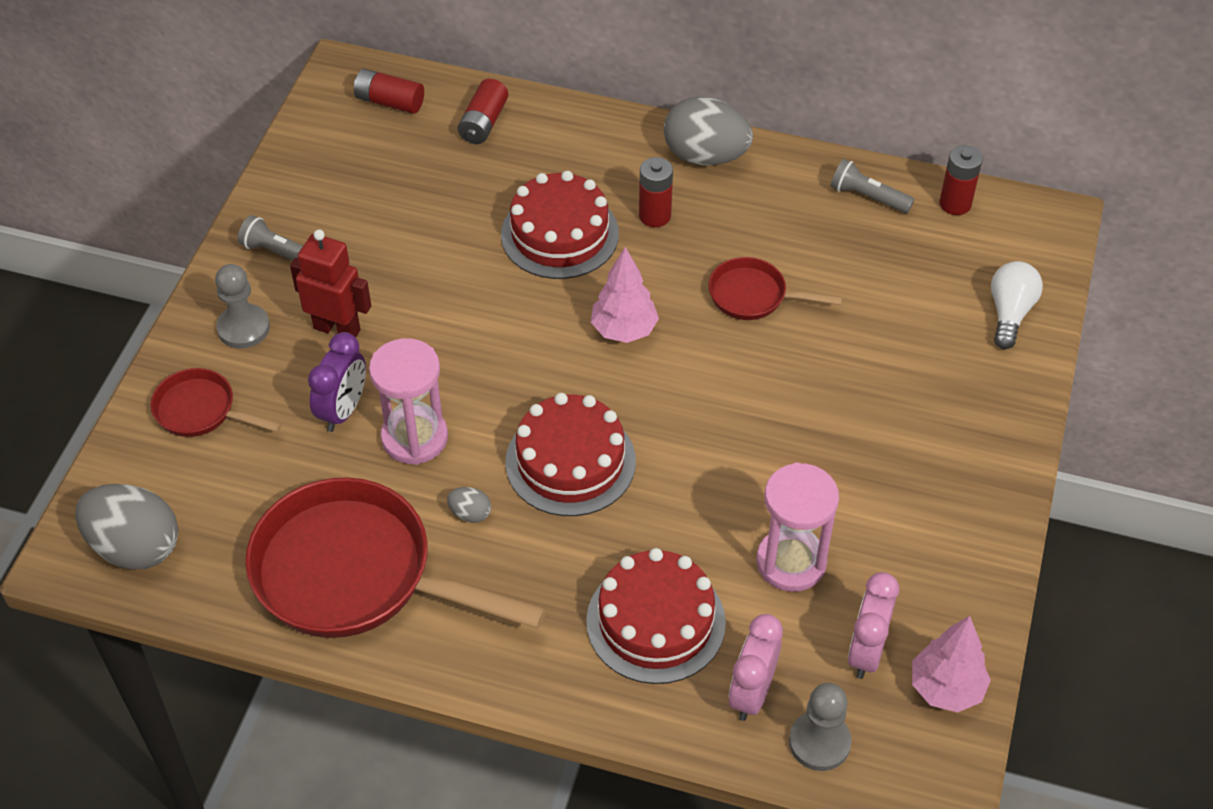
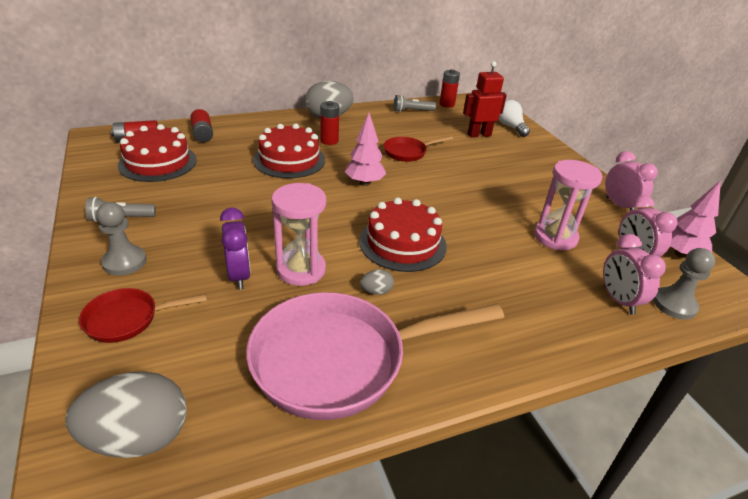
camera: 40 degrees left, 15 degrees down
red pan [245,477,546,638] -> pink pan [246,292,504,420]
red robot [290,229,371,337] -> red robot moved to [463,61,507,138]
red cake [586,548,726,684] -> red cake moved to [118,124,197,182]
none -> pink clock [605,151,658,211]

